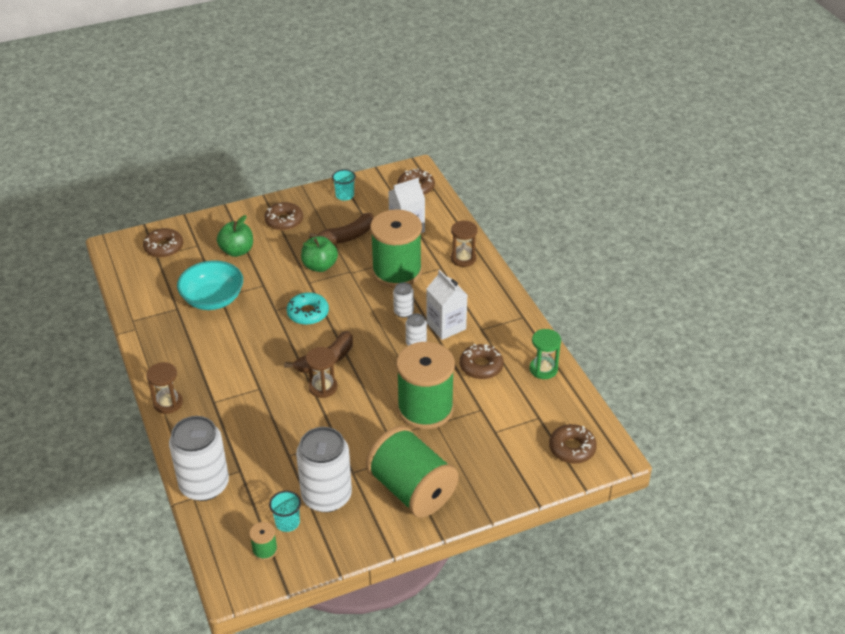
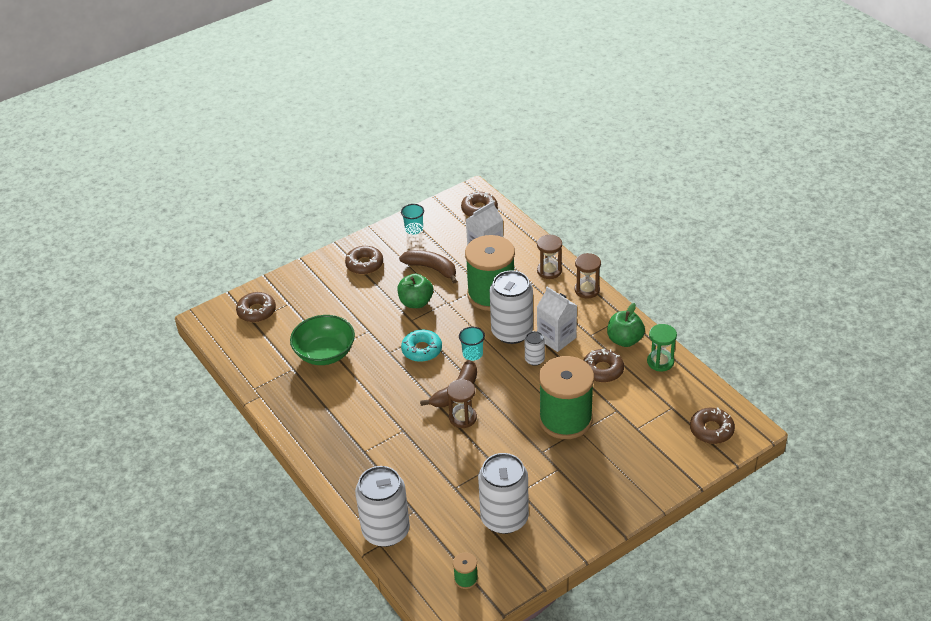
camera: 10 degrees left, 0 degrees up
brown hourglass [146,362,183,414] -> brown hourglass moved to [575,253,601,299]
turquoise bowl [177,260,243,310] -> green bowl [290,315,355,365]
green apple [217,215,253,257] -> green apple moved to [607,303,645,347]
turquoise cup [269,491,301,532] -> turquoise cup moved to [459,327,485,361]
brown banana [309,213,374,244] -> brown banana turned 105 degrees counterclockwise [399,250,457,284]
green spool [366,426,459,518] -> none
white can [393,282,414,318] -> white can [490,270,533,344], size x2.15

